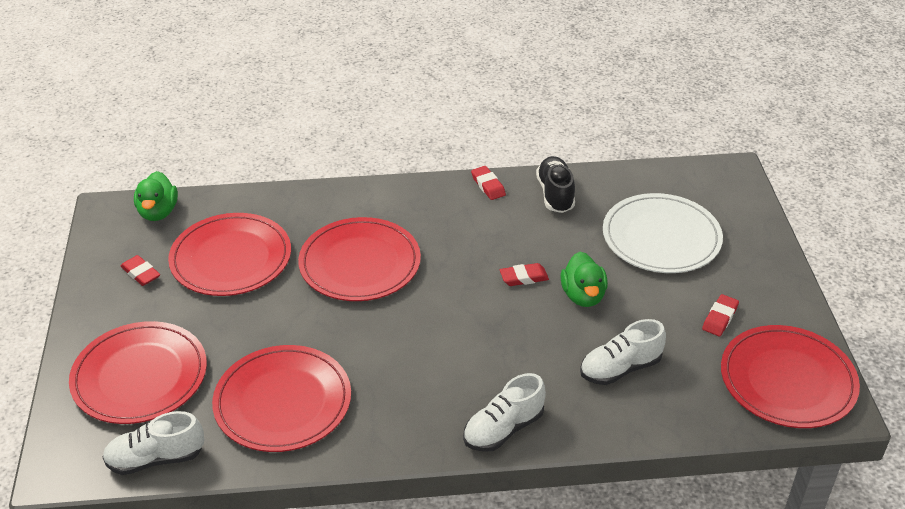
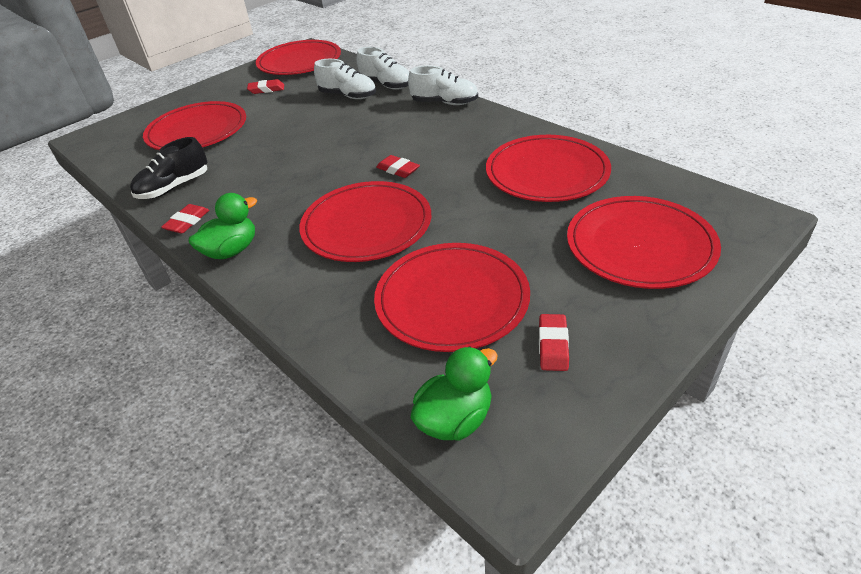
camera: 125 degrees left, 0 degrees up
white shoe [102,411,204,475] -> white shoe moved to [357,47,409,90]
red eraser [500,263,549,286] -> red eraser moved to [376,155,420,178]
green duck [560,252,608,307] -> green duck moved to [189,193,257,259]
white plate [603,193,723,273] -> red plate [143,101,246,150]

